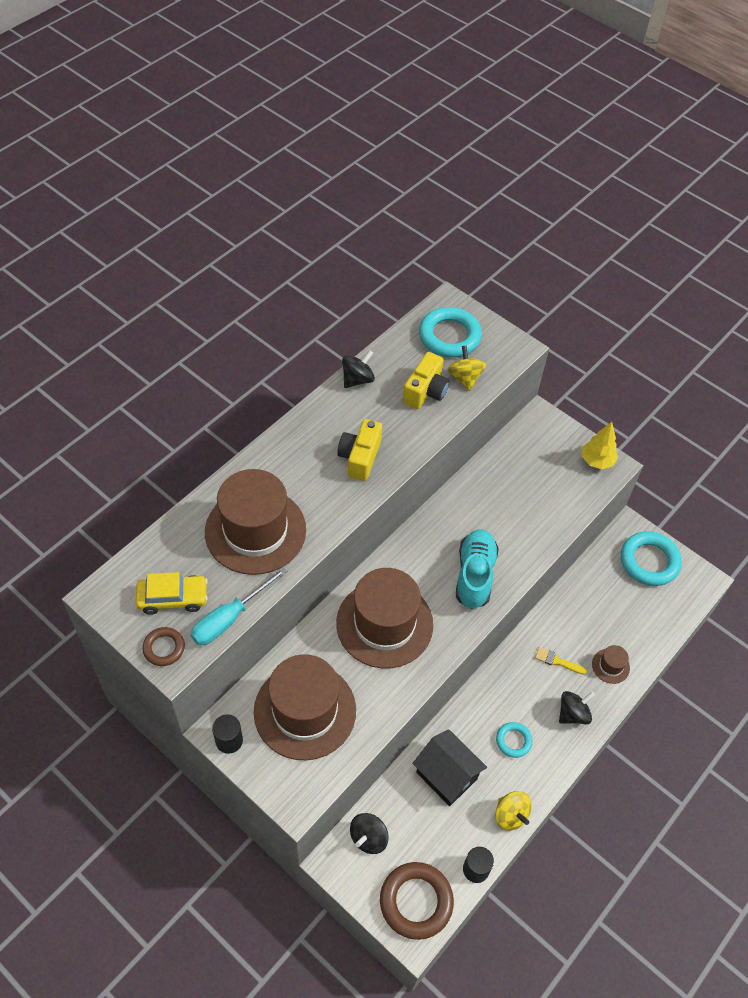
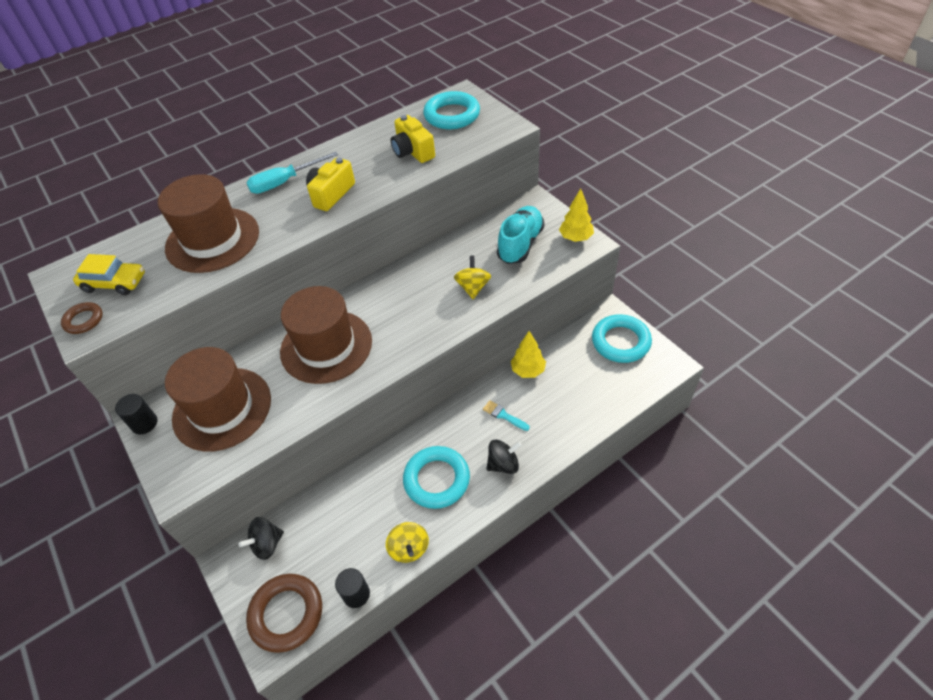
camera: 20 degrees right, 5 degrees down
turquoise screwdriver [191,567,287,645] -> turquoise screwdriver moved to [246,152,338,194]
black spinning top [342,350,375,388] -> none
yellow camera [403,352,450,409] -> yellow camera turned 105 degrees clockwise [391,115,435,163]
black house [412,729,487,806] -> none
yellow spinning top [448,346,486,391] -> yellow spinning top moved to [454,256,491,299]
turquoise shoe [456,529,499,609] -> turquoise shoe moved to [497,206,544,264]
turquoise ring [496,722,533,758] -> turquoise ring [403,446,470,509], size x1.85
yellow brush [535,647,587,675] -> turquoise brush [483,400,530,431]
brown hat [592,645,630,684] -> none
none -> yellow tree [511,331,546,378]

